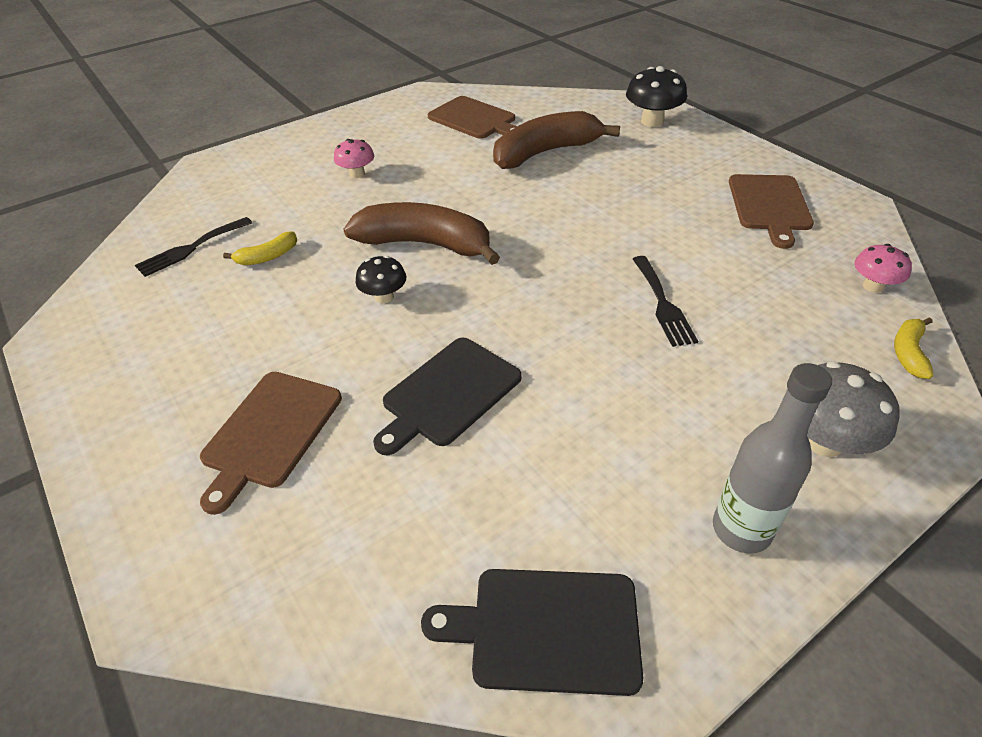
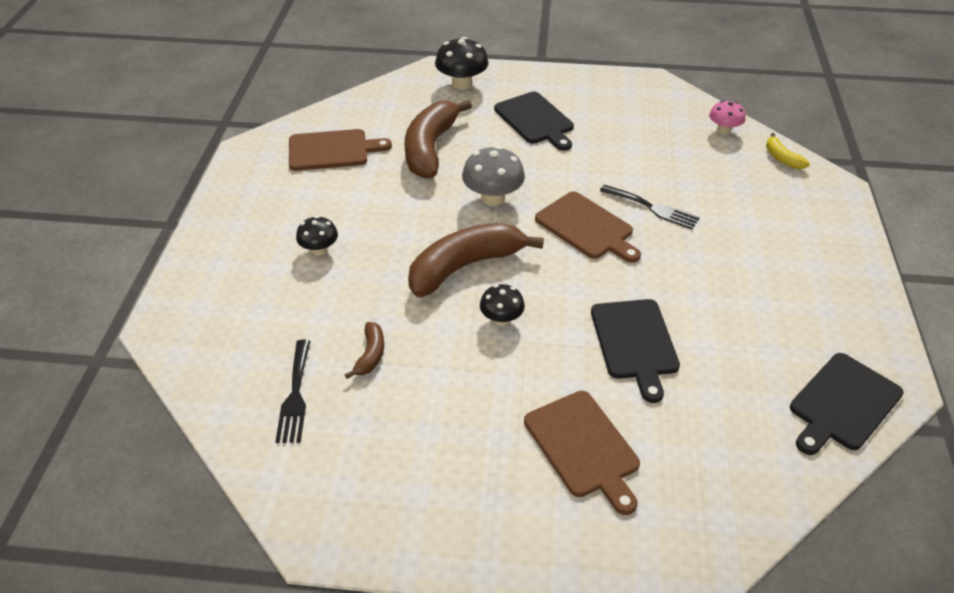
camera: 50 degrees left, 0 degrees up
yellow banana [223,231,297,265] -> brown banana [345,322,384,379]
pink mushroom [334,139,374,178] -> black mushroom [296,216,338,255]
grey bottle [713,363,832,554] -> none
brown cutting board [729,174,814,249] -> brown cutting board moved to [535,191,641,263]
grey mushroom [807,361,900,457] -> grey mushroom moved to [462,146,525,206]
none -> black cutting board [494,92,574,151]

